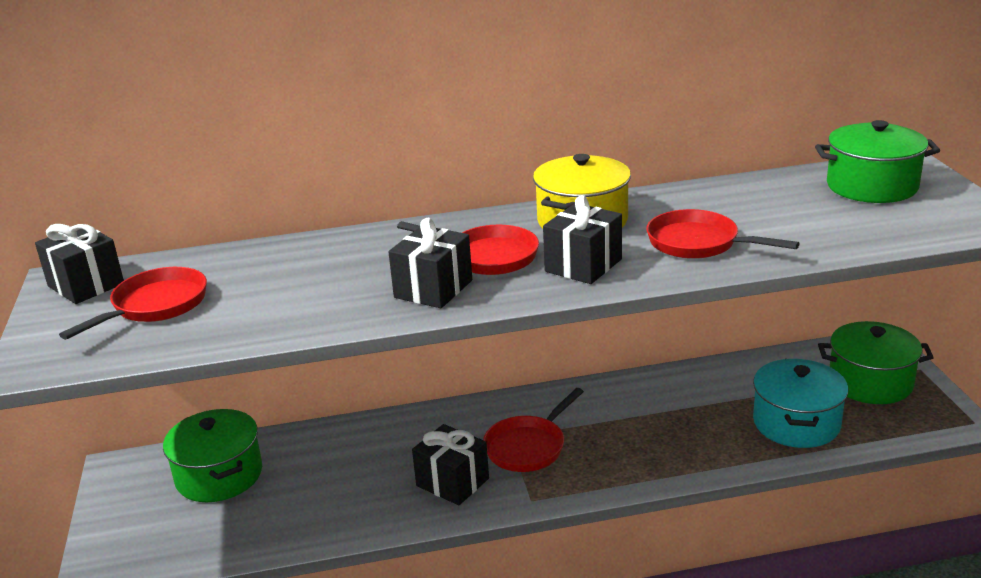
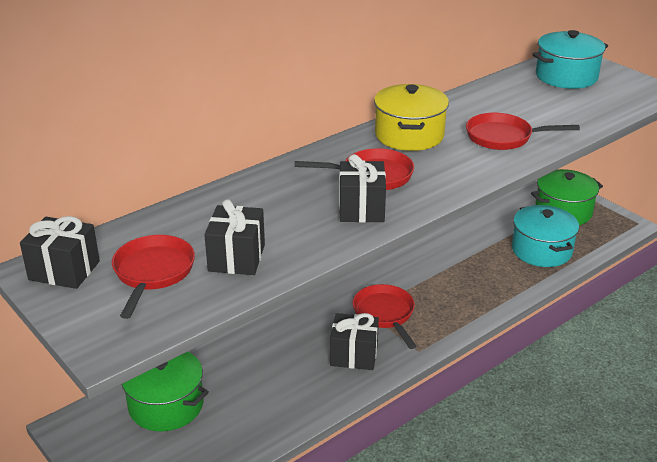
camera: 30 degrees left, 5 degrees up
red pan [483,388,584,472] -> red pan turned 150 degrees clockwise [353,284,417,349]
black gift [543,195,622,284] -> black gift moved to [204,199,265,275]
green pot [815,120,940,203] -> turquoise pot [532,30,608,89]

